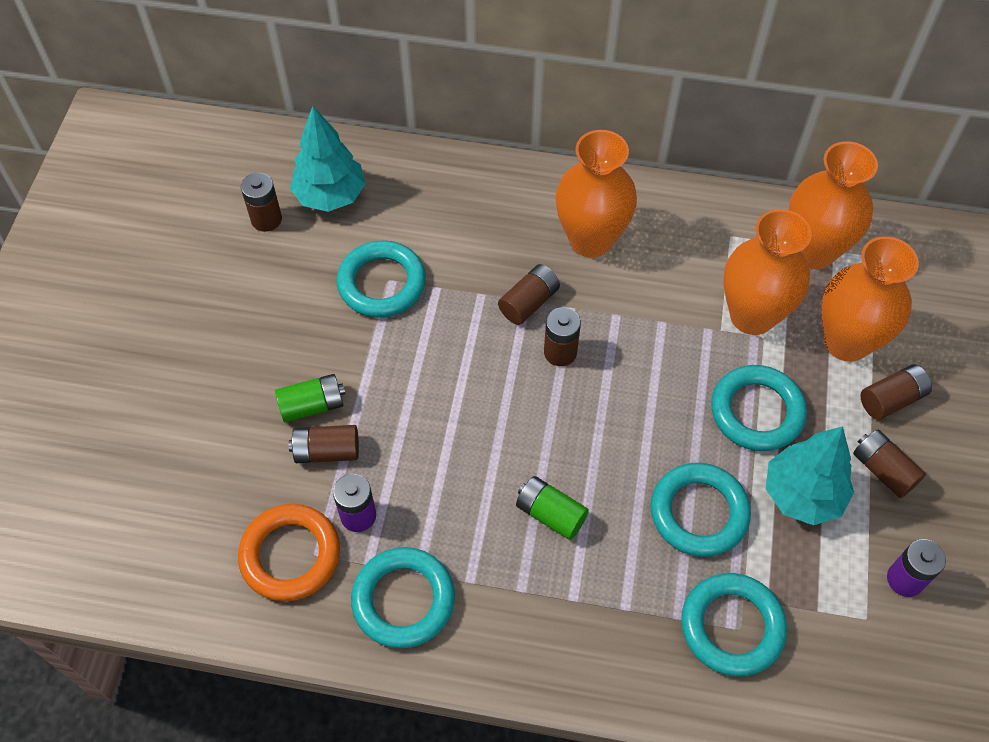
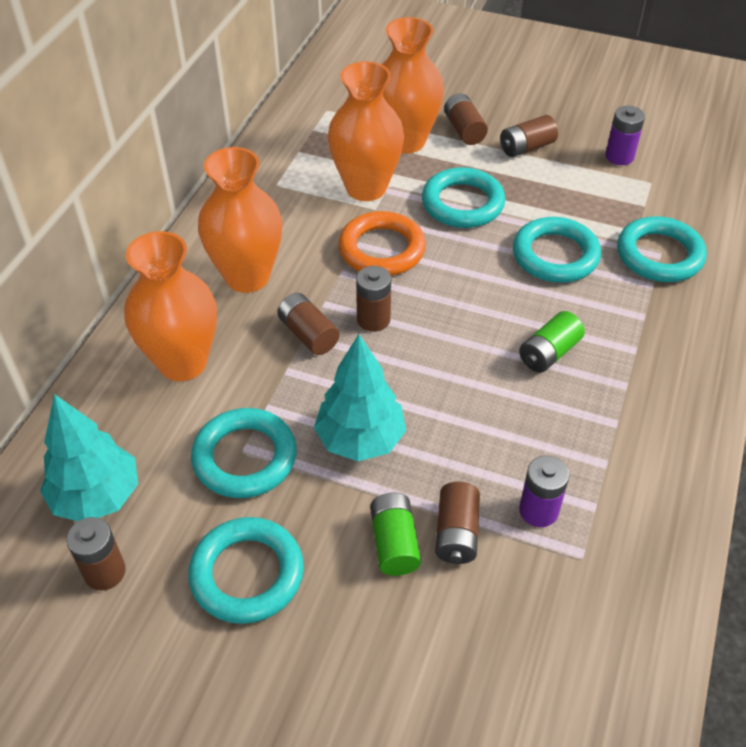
camera: 80 degrees left, 10 degrees down
orange ring [238,504,340,601] -> orange ring moved to [338,211,426,276]
turquoise ring [351,547,455,648] -> turquoise ring moved to [188,517,304,624]
turquoise tree [766,426,854,525] -> turquoise tree moved to [314,334,406,461]
orange vase [789,141,878,269] -> orange vase moved to [124,231,217,381]

